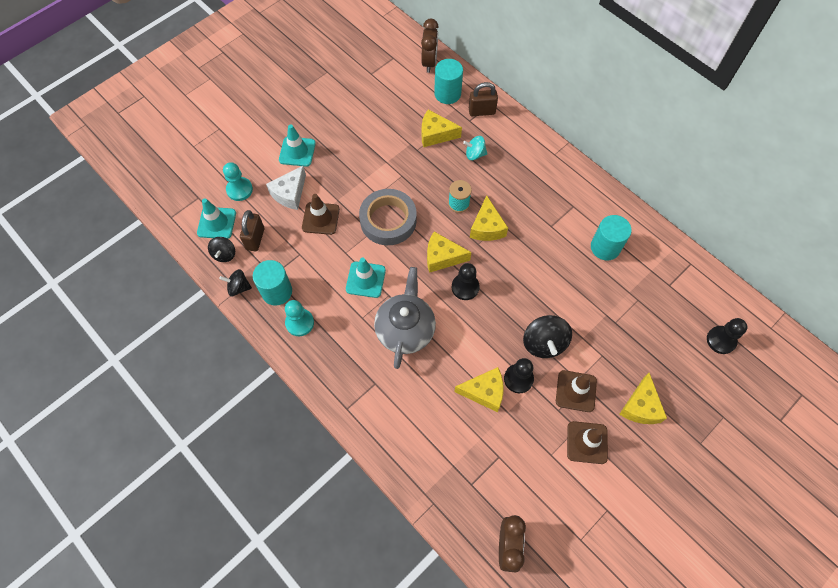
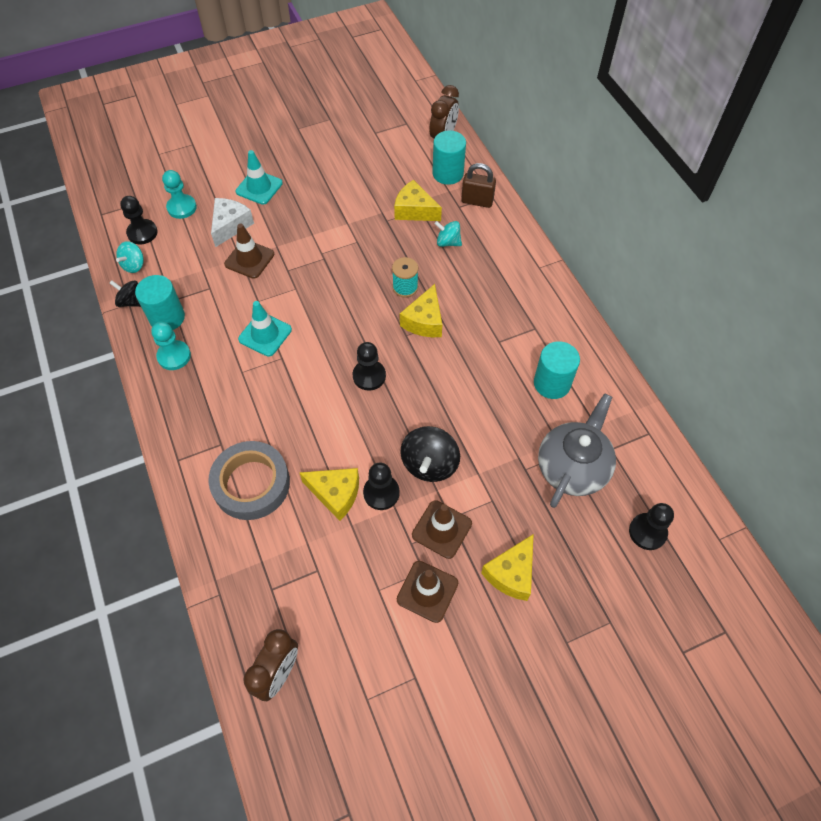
camera: 20 degrees right, 5 degrees down
turquoise traffic cone [197,198,236,239] -> black pawn [120,196,158,244]
black spinning top [208,237,235,262] -> turquoise spinning top [116,241,144,273]
brown padlock [240,210,264,251] -> none
white cheese [266,166,306,210] -> white cheese turned 150 degrees clockwise [211,198,254,247]
grey tape [359,189,417,245] -> grey tape moved to [208,441,290,520]
grey teapot [374,267,436,369] -> grey teapot moved to [538,393,616,508]
yellow cheese [427,232,471,273] -> none

